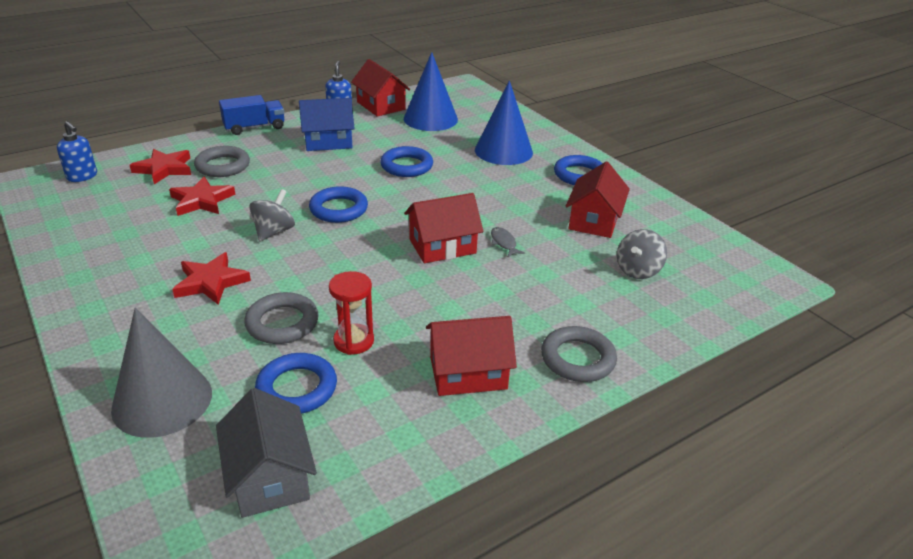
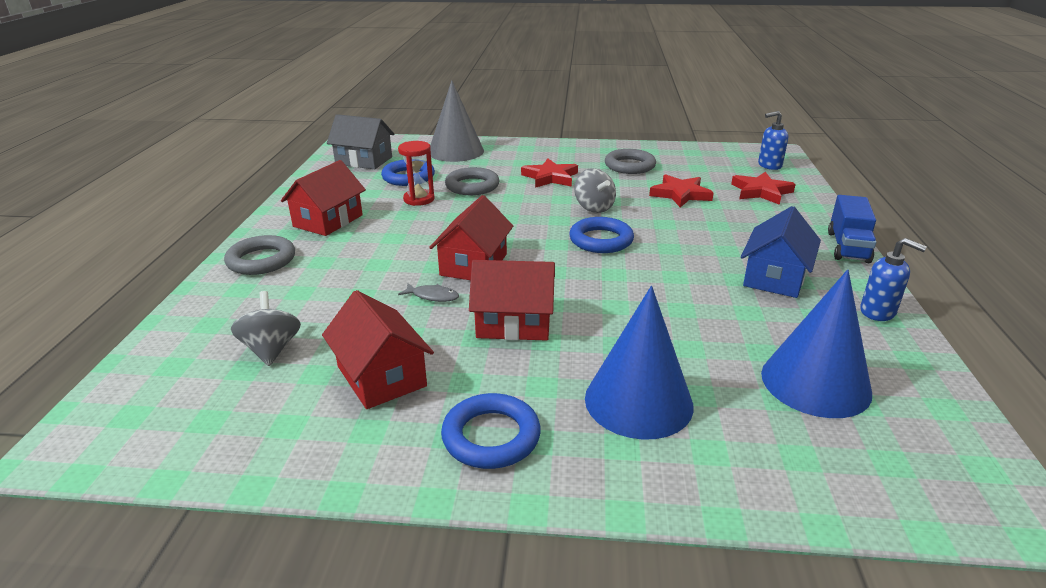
camera: 130 degrees right, 5 degrees down
grey ring [194,146,250,177] -> grey ring moved to [605,149,656,174]
red house [351,59,410,117] -> red house moved to [469,260,555,341]
blue ring [380,146,433,177] -> none

